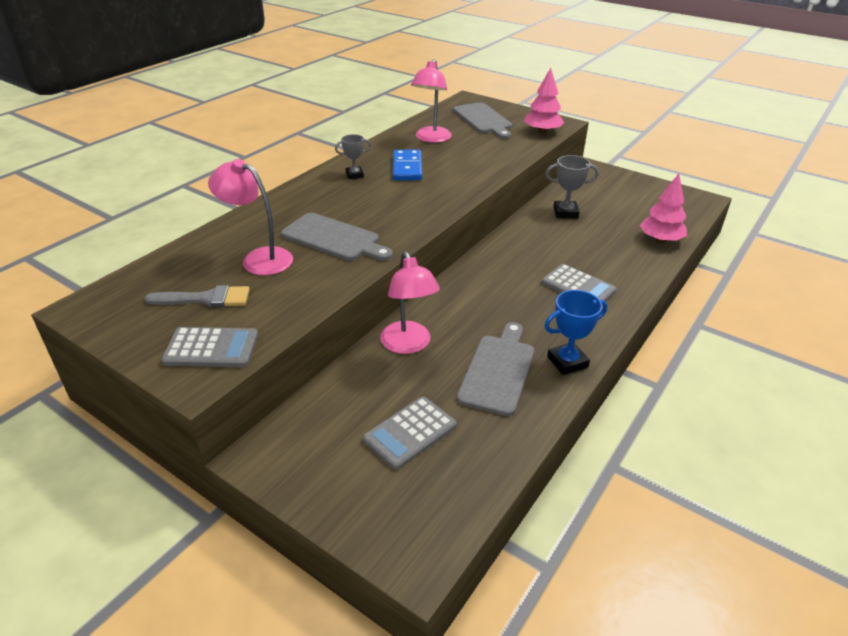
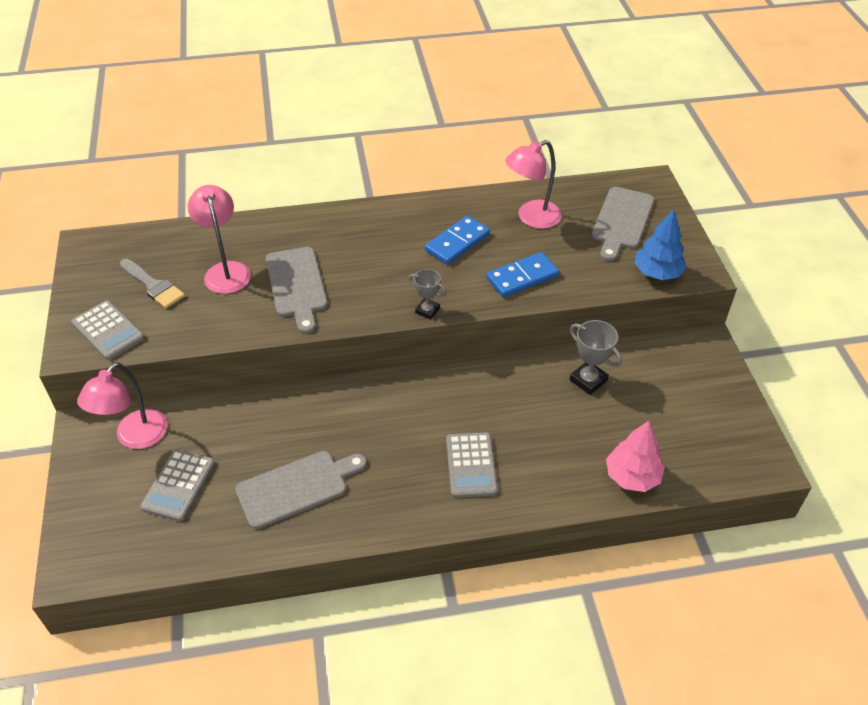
camera: 45 degrees right, 10 degrees up
grey trophy [335,134,371,179] -> grey trophy moved to [409,269,447,319]
grey calculator [363,397,457,470] -> grey calculator turned 75 degrees counterclockwise [140,449,215,522]
pink lamp [380,251,440,354] -> pink lamp moved to [77,362,167,449]
pink tree [524,68,564,134] -> blue tree [634,209,687,280]
blue trophy [544,290,607,375] -> none
none -> blue domino [486,252,559,297]

